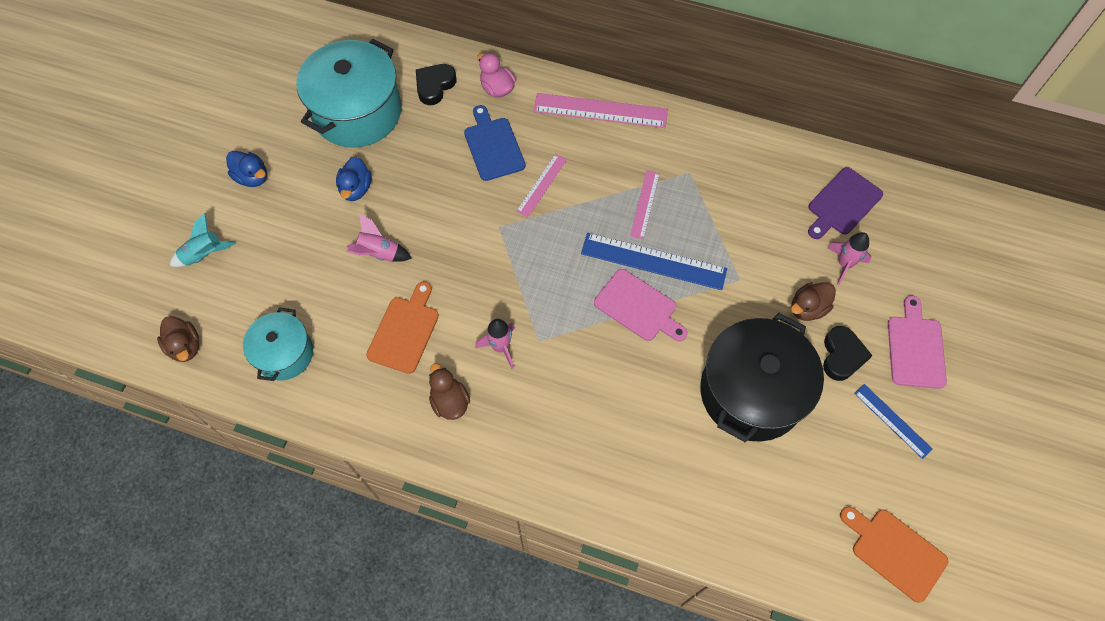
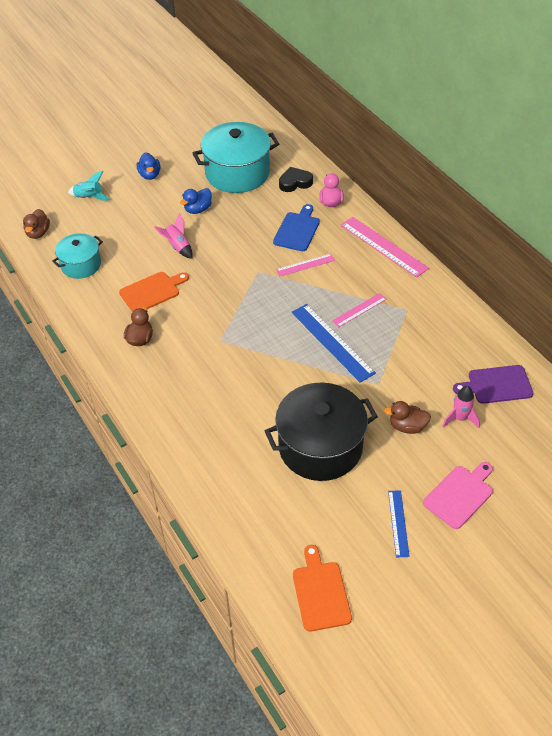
camera: 40 degrees right, 15 degrees down
pink rocket [475,319,515,369] -> none
pink cutting board [594,269,687,341] -> none
black heart [823,326,873,381] -> none

